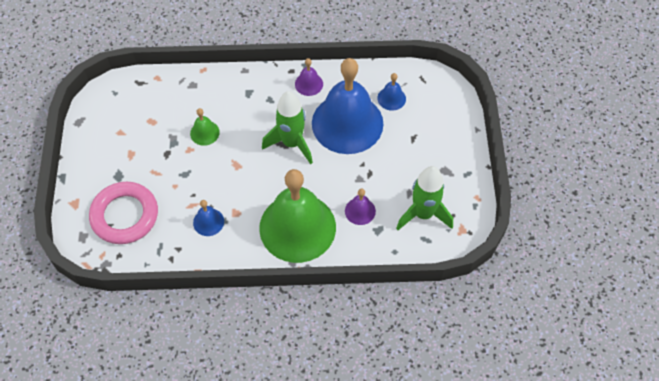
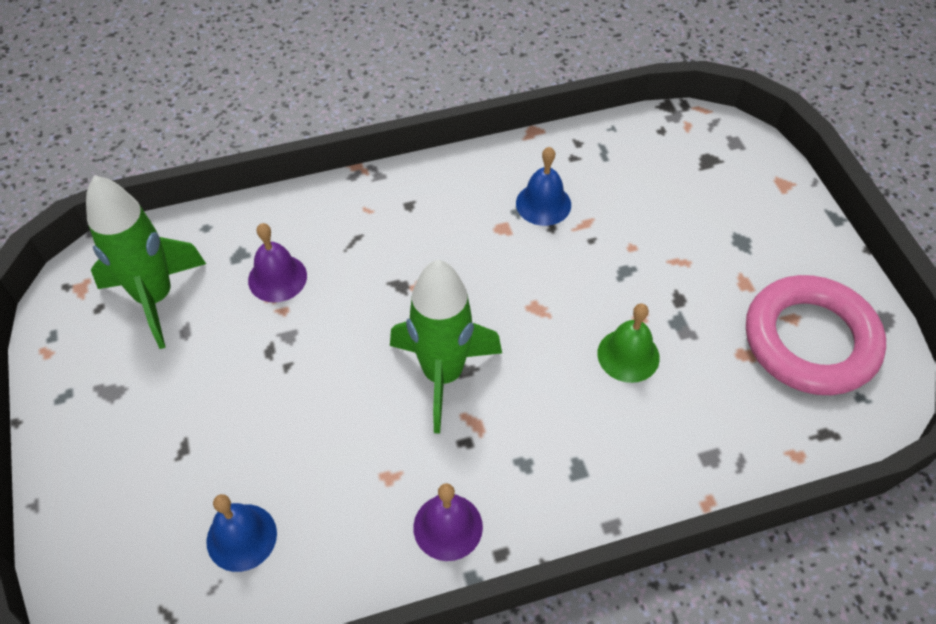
camera: 165 degrees right, 5 degrees down
pink ring [89,182,158,244] -> pink ring moved to [746,275,886,395]
green bell [259,169,336,263] -> none
blue bell [312,58,384,154] -> none

